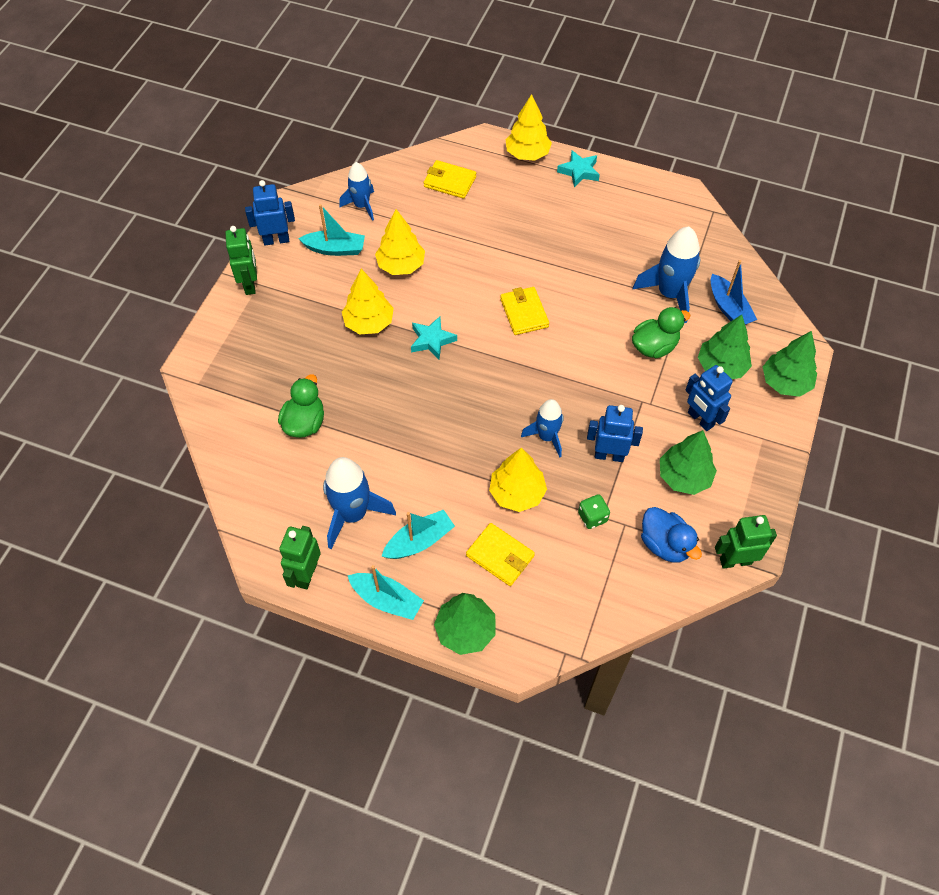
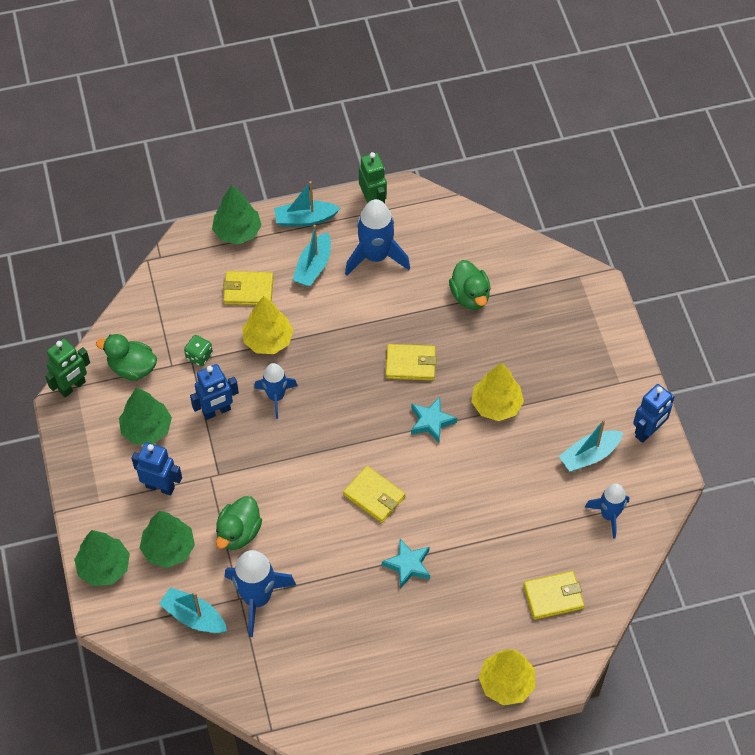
camera: 145 degrees right, 0 degrees up
green robot [225,226,257,295] -> none
yellow tree [375,209,425,275] -> none
turquoise star [557,150,600,187] -> turquoise star moved to [382,539,430,589]
blue duck [641,507,702,563] -> green duck [96,334,157,381]
blue boat [711,260,757,325] -> turquoise boat [159,587,227,633]
none -> yellow wallet [386,344,437,381]

